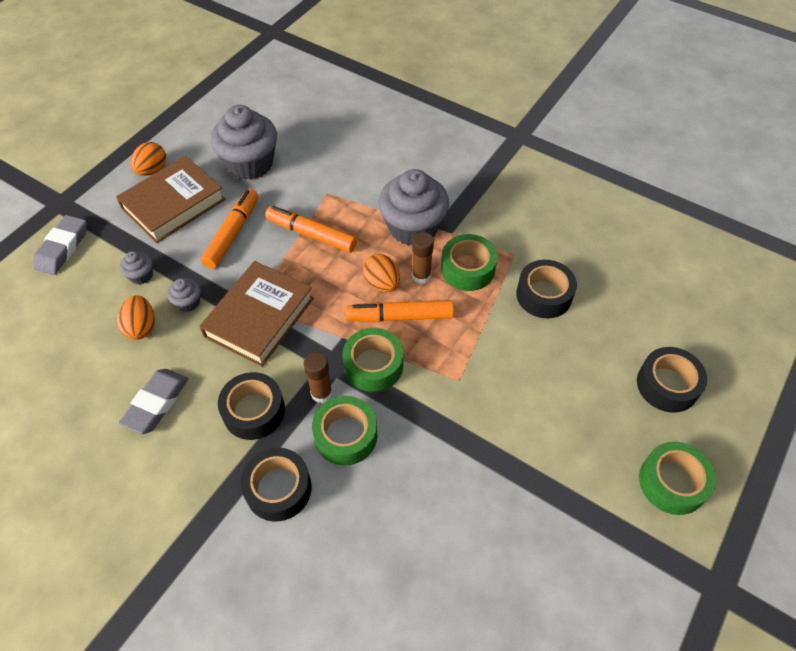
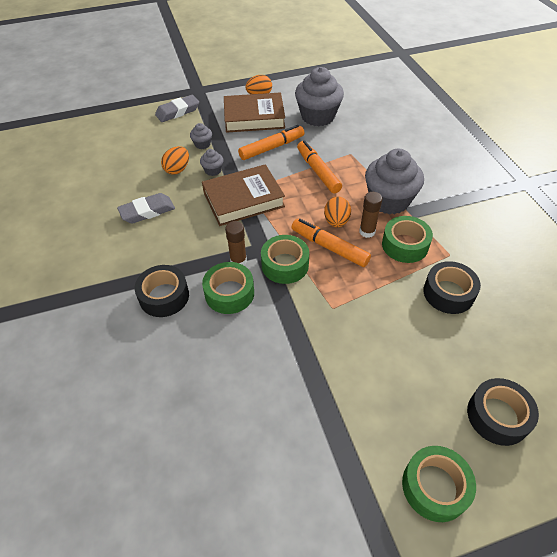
camera: 40 degrees right, 5 degrees down
black tape [218,372,285,440] -> none

